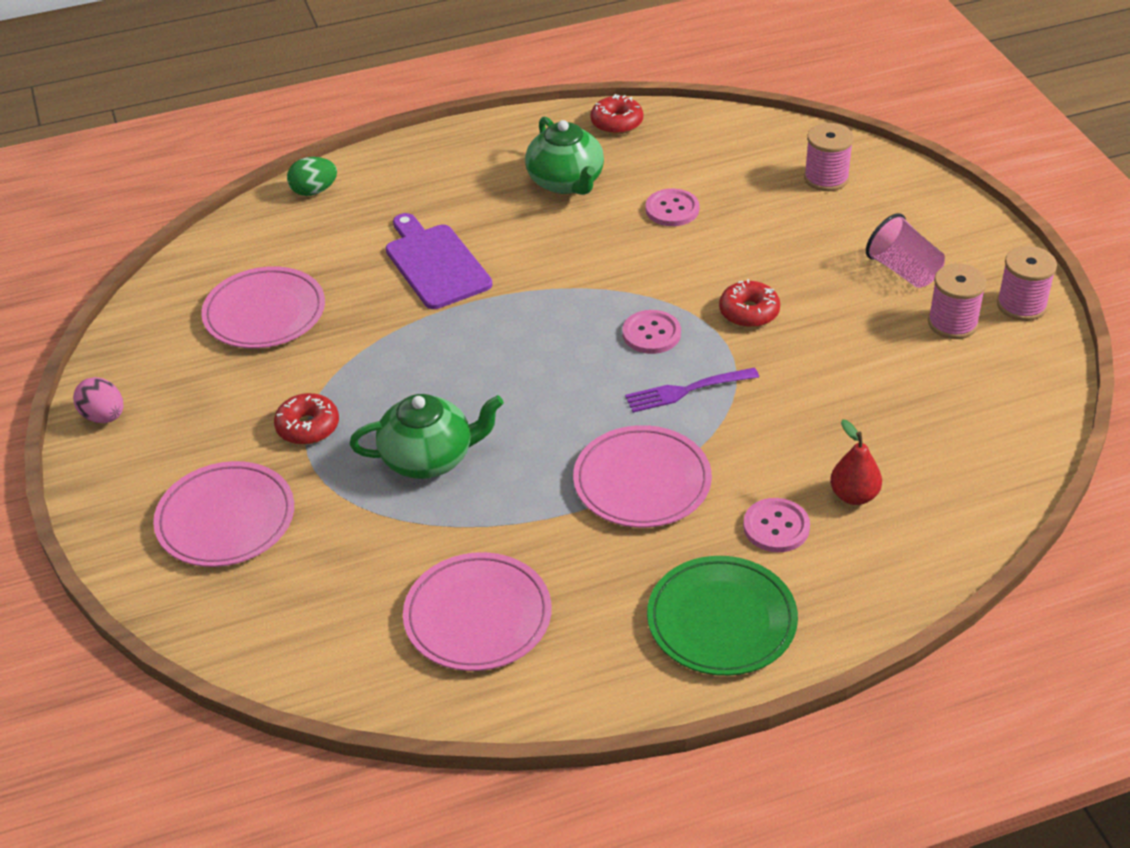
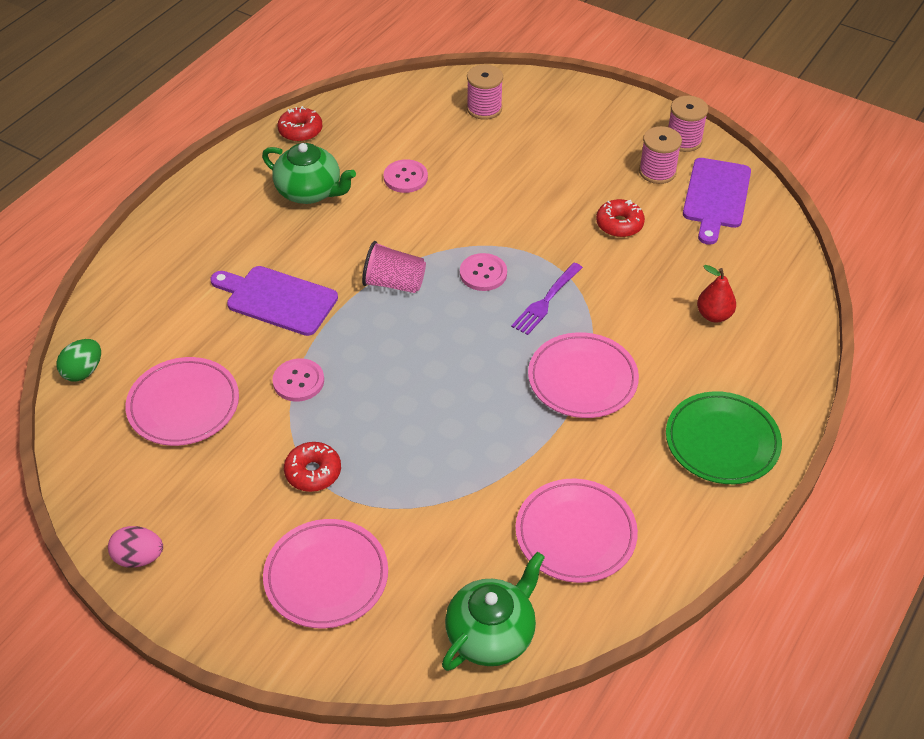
camera: 40 degrees left, 5 degrees up
green egg [287,157,337,196] -> green egg moved to [56,339,101,382]
green teapot [350,394,504,479] -> green teapot moved to [442,552,545,671]
red donut [719,279,780,328] -> red donut moved to [596,199,645,237]
pink button [743,498,810,552] -> pink button moved to [272,358,324,401]
pink cup [866,213,945,288] -> pink cup moved to [362,241,426,293]
none -> purple cutting board [683,158,751,245]

